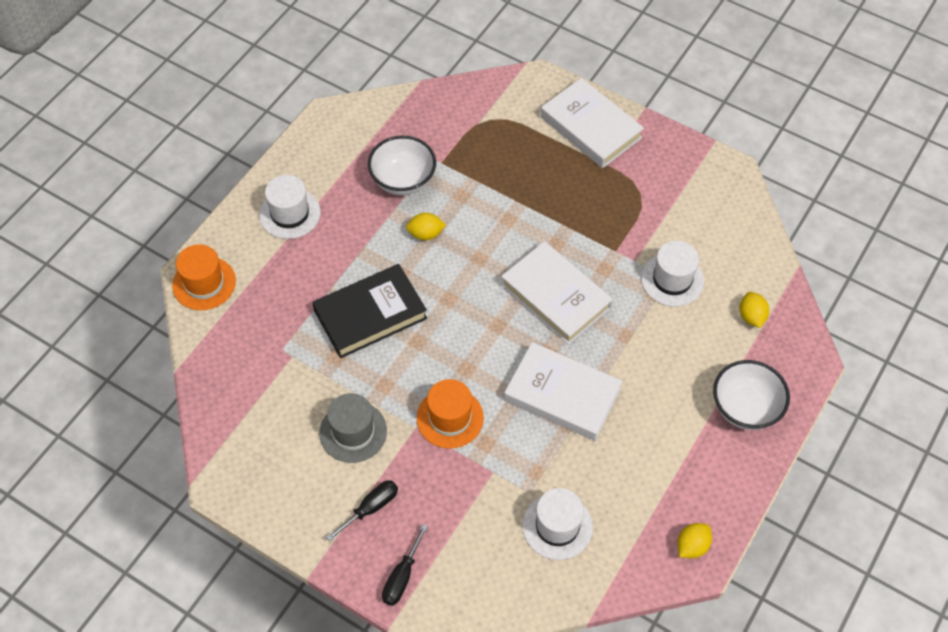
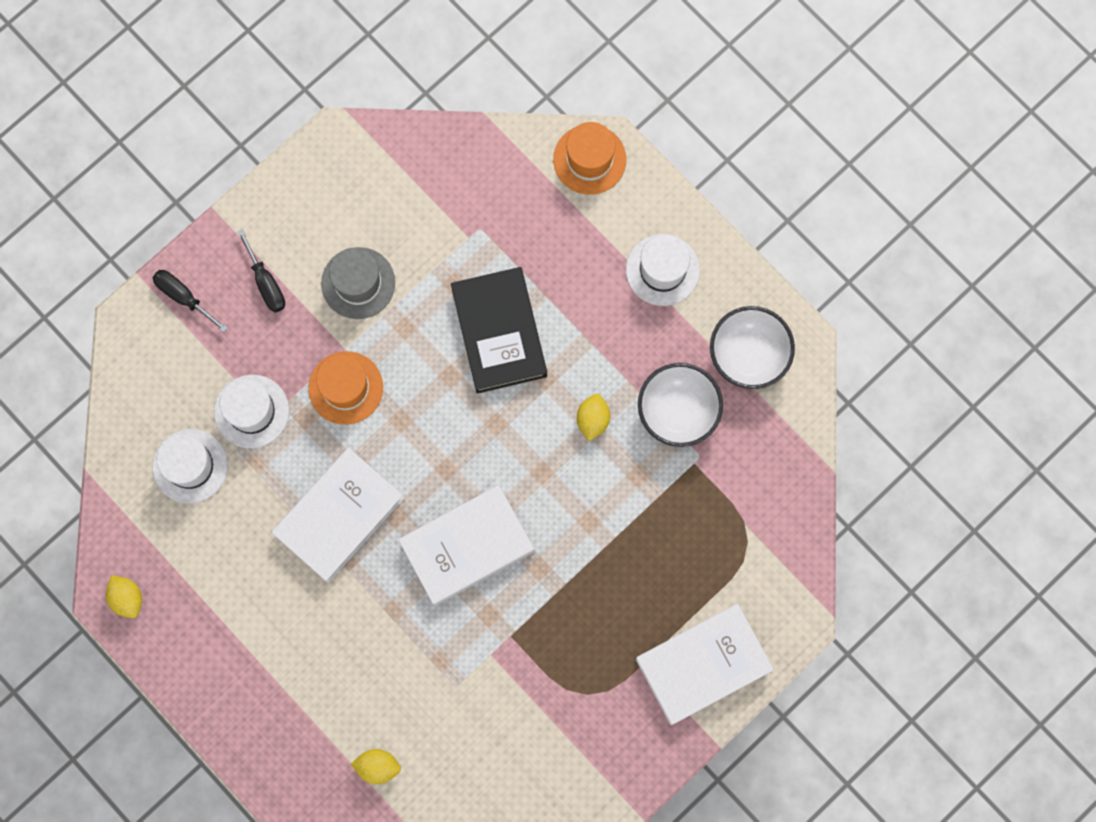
camera: 105 degrees right, 20 degrees up
white hat [641,241,704,307] -> white hat moved to [214,375,289,448]
white bowl [713,360,790,430] -> white bowl moved to [710,306,795,389]

